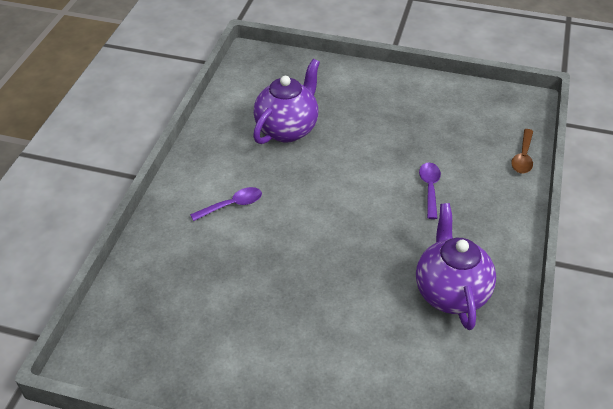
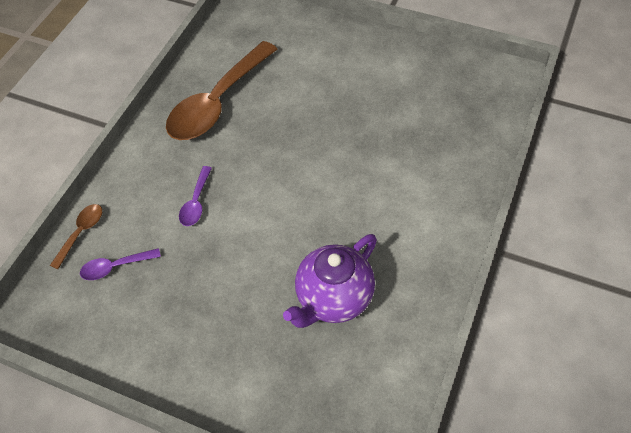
camera: 170 degrees left, 10 degrees up
purple spoon [190,187,262,221] -> purple spoon moved to [80,248,161,280]
purple teapot [416,203,496,330] -> brown spoon [166,41,277,140]

